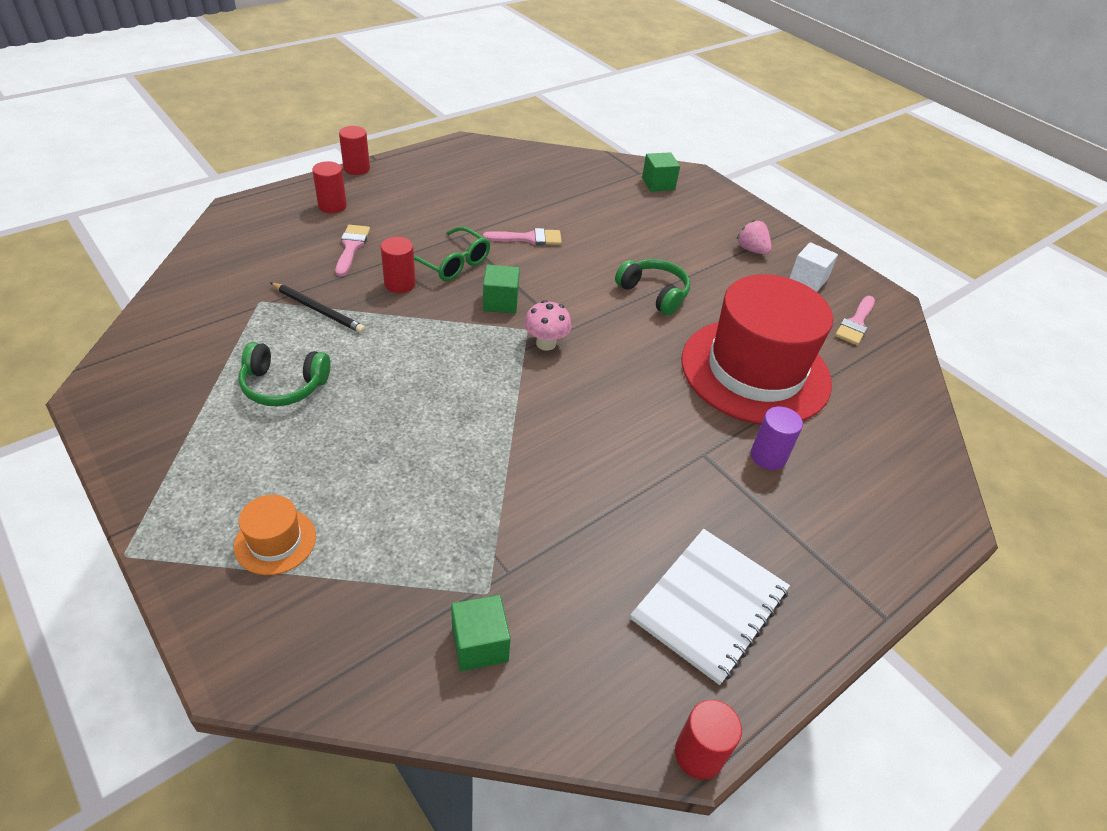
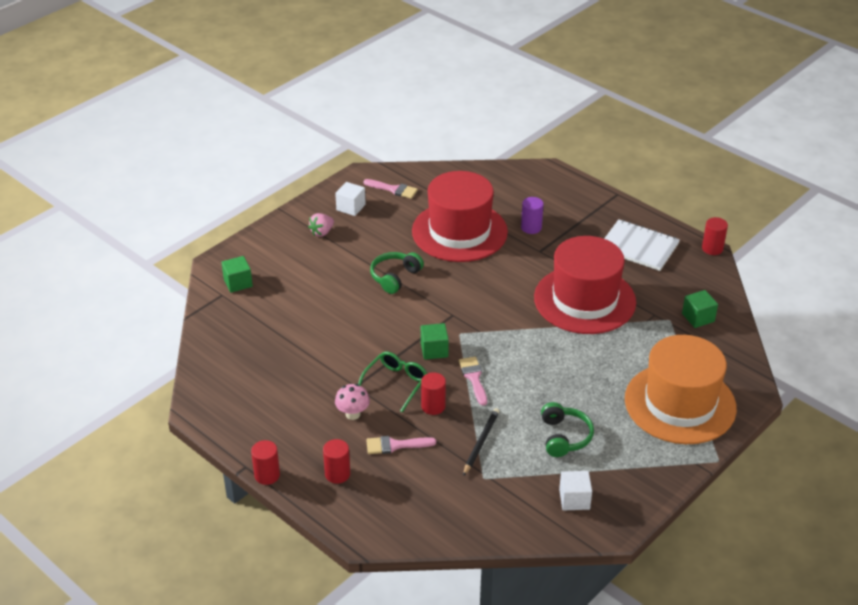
camera: 95 degrees left, 5 degrees down
orange hat [234,495,316,575] -> orange hat [625,335,737,444], size x2.47
pink brush [483,228,562,245] -> pink brush moved to [459,357,487,406]
pink mushroom [524,300,571,351] -> pink mushroom moved to [335,384,370,420]
none -> red hat [534,236,636,334]
none -> white cube [559,471,592,510]

